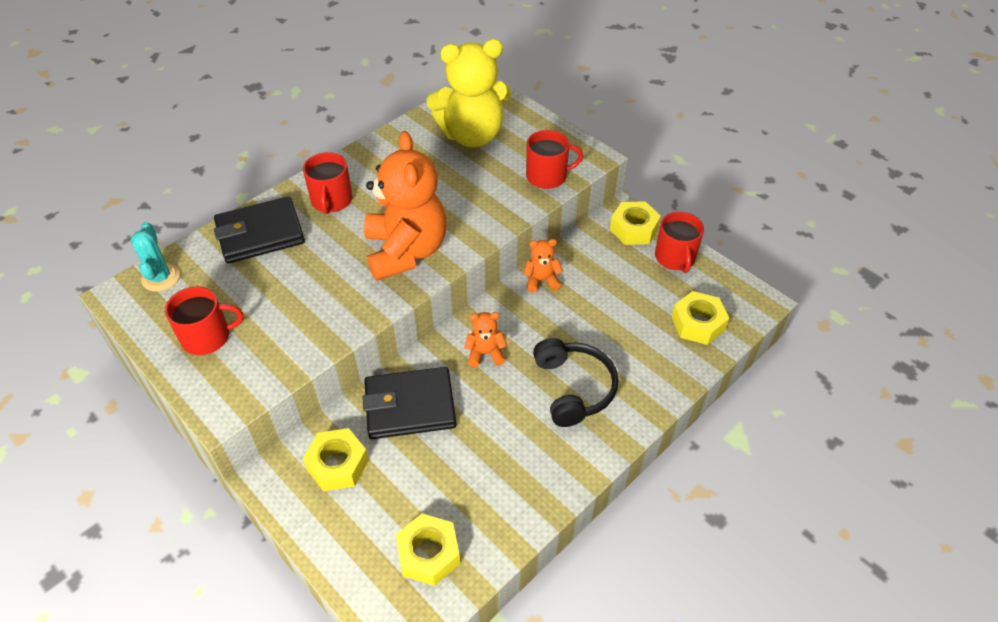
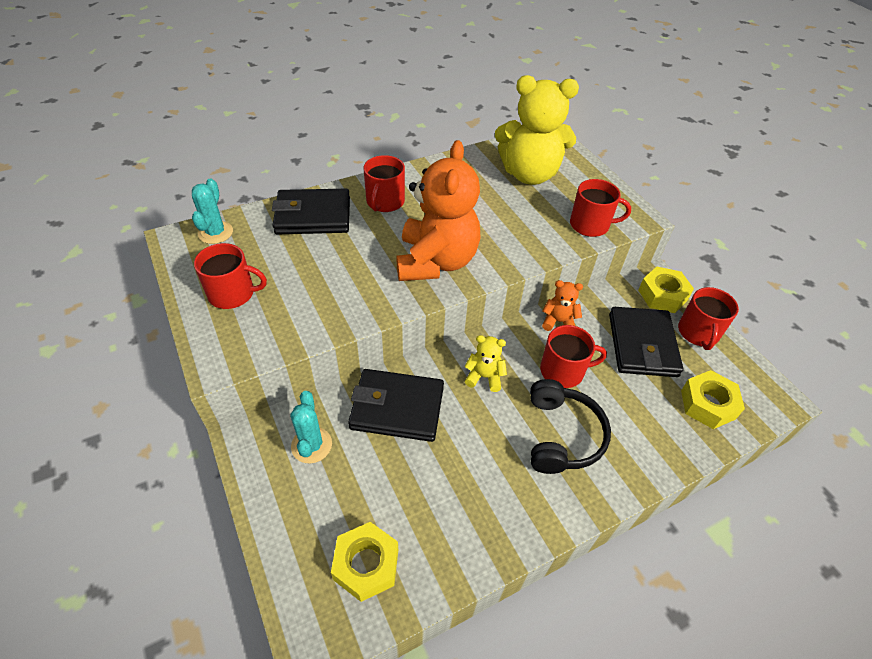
camera: 15 degrees right, 0 degrees up
yellow nut [303,428,369,491] -> turquoise cactus [290,391,332,464]
orange teddy bear [464,312,507,367] -> yellow teddy bear [464,335,507,392]
none -> red mug [540,325,607,388]
none -> black wallet [609,307,684,377]

